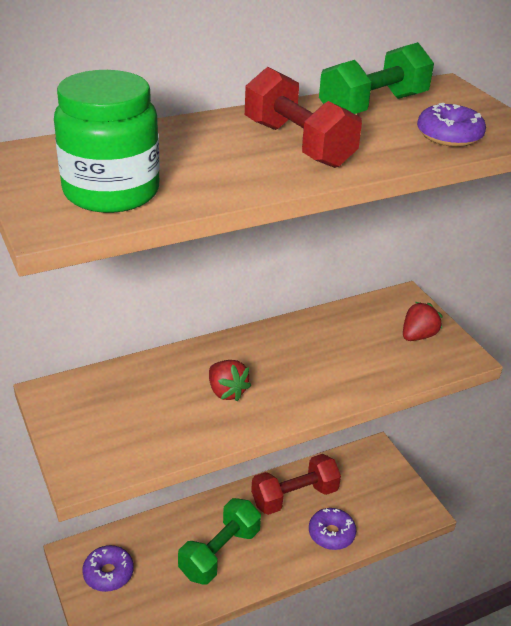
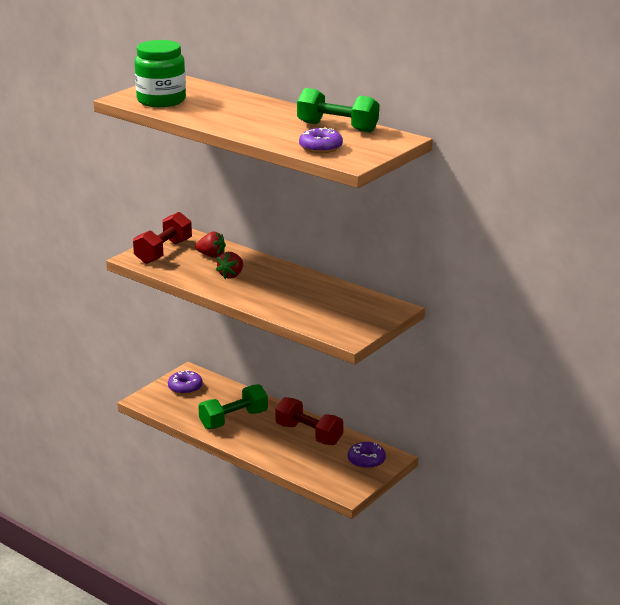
camera: 65 degrees right, 10 degrees down
green dumbbell [178,498,261,585] -> green dumbbell turned 45 degrees counterclockwise [198,384,268,429]
red dumbbell [245,67,362,168] -> red dumbbell moved to [133,212,192,264]
purple donut [309,508,356,550] -> purple donut moved to [348,442,386,469]
red strawberry [403,302,443,341] -> red strawberry moved to [195,232,226,258]

